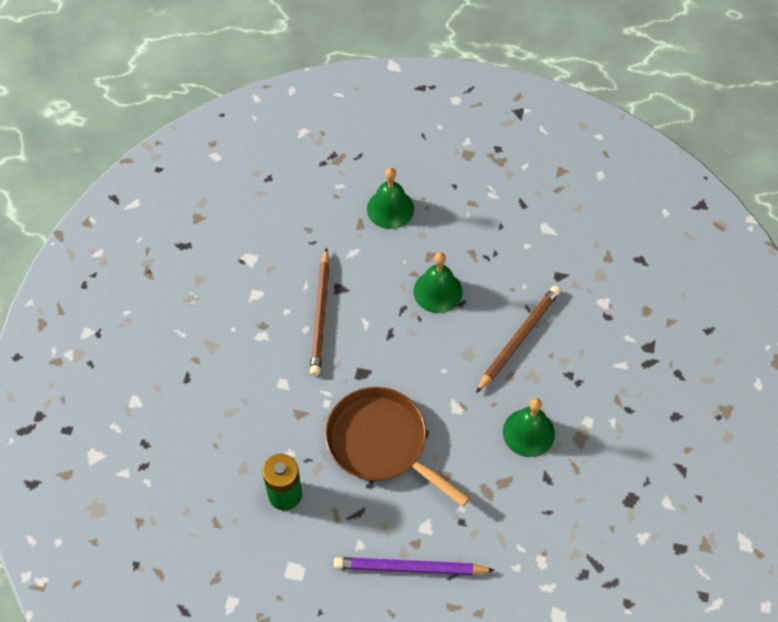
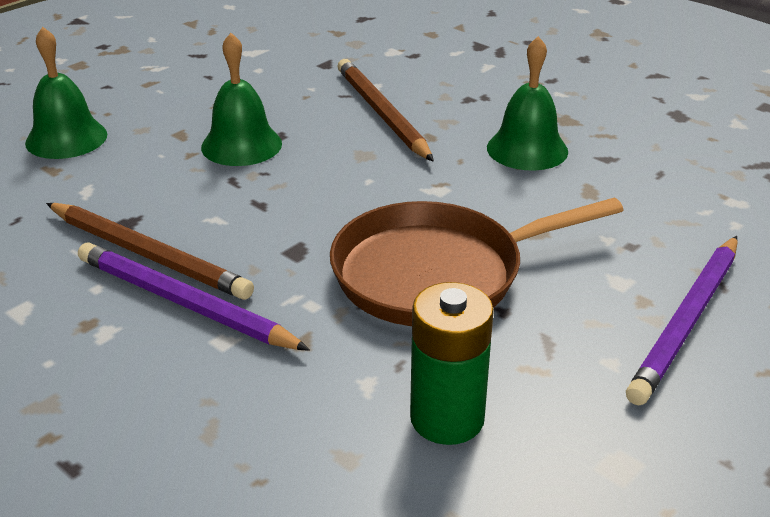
camera: 60 degrees left, 25 degrees down
none -> purple pencil [78,242,310,351]

